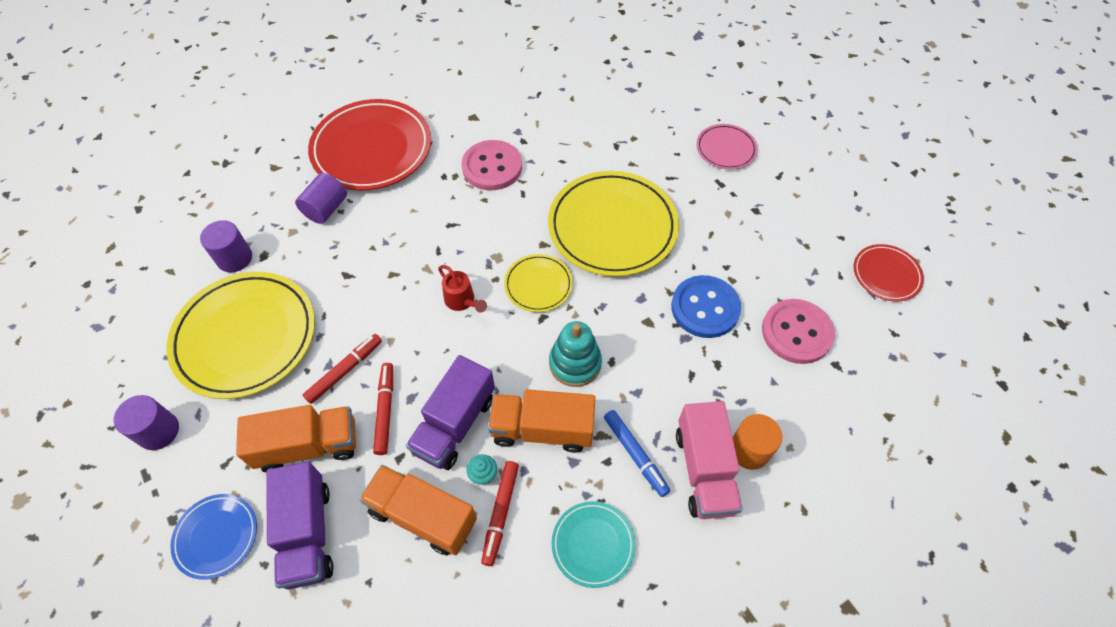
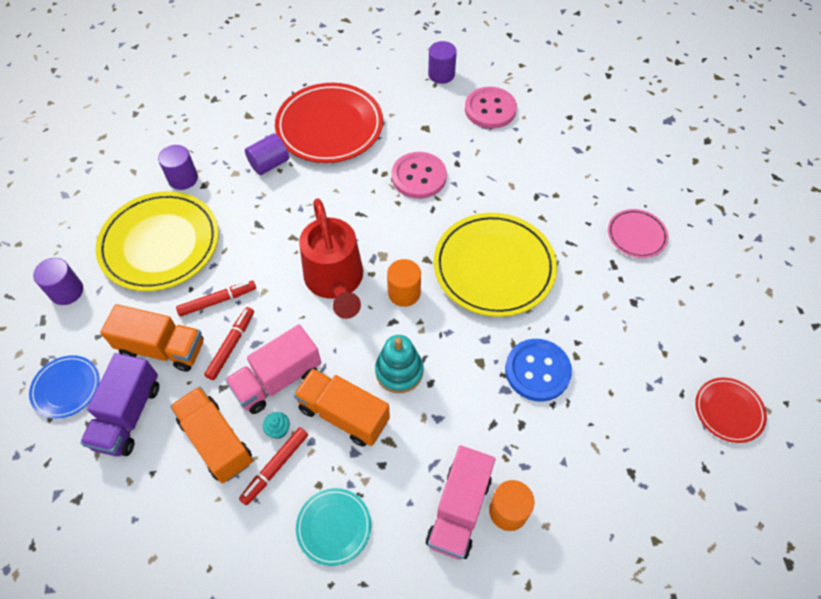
camera: 25 degrees right, 0 degrees up
purple truck [406,355,495,470] -> pink truck [225,325,321,414]
red watering can [438,265,487,313] -> red watering can [299,198,363,319], size x2.22
yellow plate [504,254,573,312] -> orange cylinder [387,259,421,307]
blue marker [604,410,670,497] -> none
pink button [762,299,835,364] -> pink button moved to [465,87,517,129]
none -> purple cylinder [428,41,457,84]

